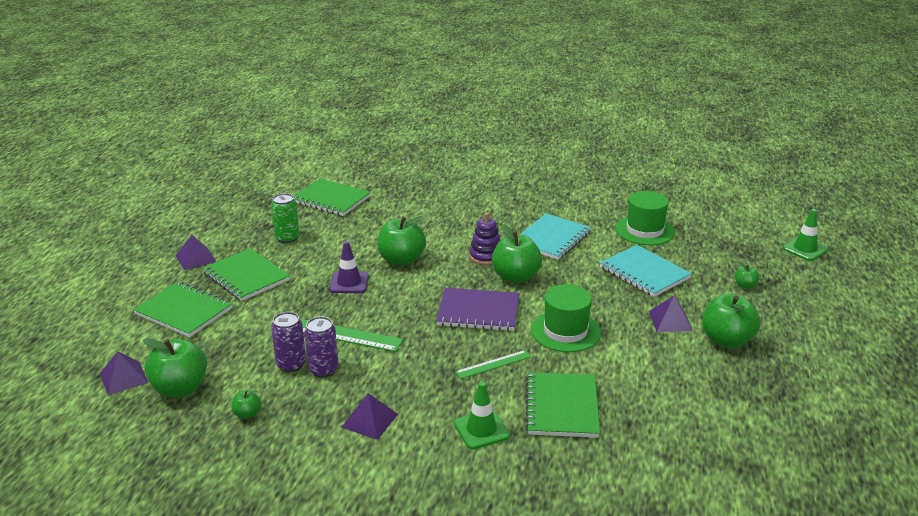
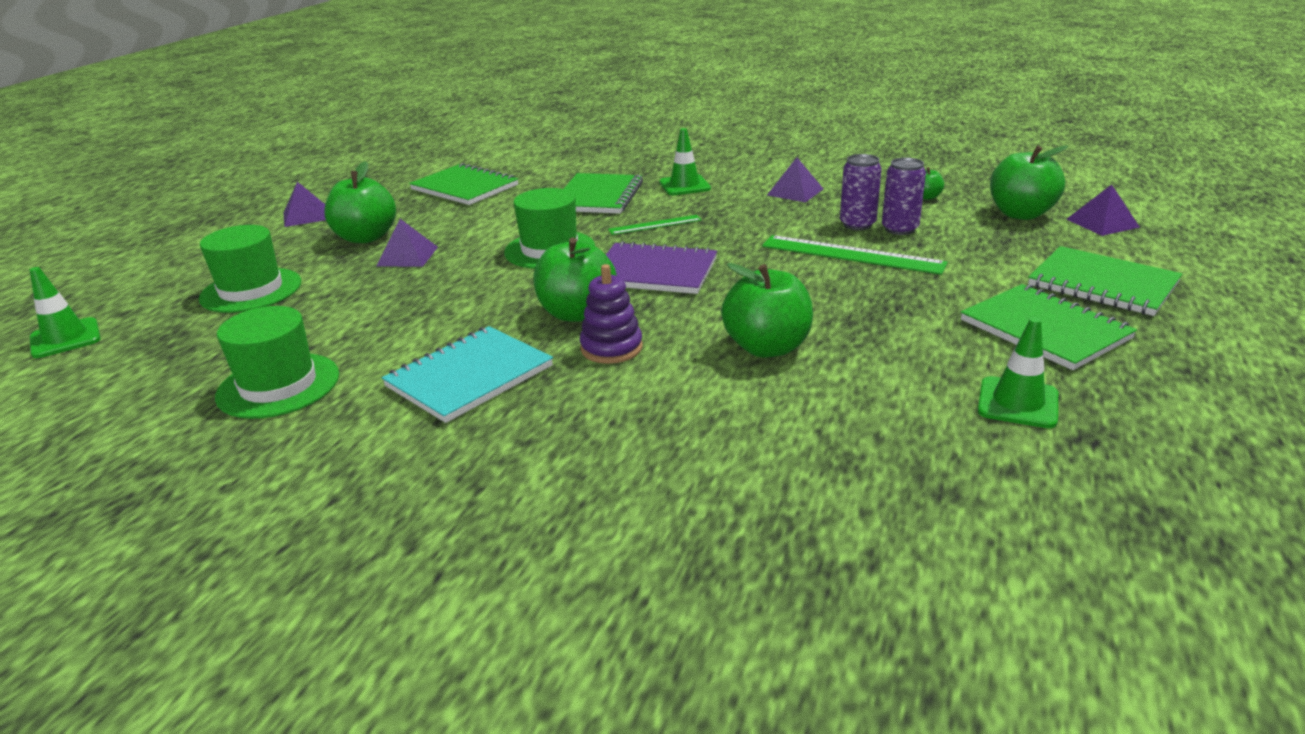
camera: 170 degrees left, 0 degrees up
purple pyramid [175,235,217,270] -> purple pyramid moved to [284,182,326,227]
green can [271,193,299,243] -> green traffic cone [978,317,1058,428]
green notebook [293,179,371,216] -> green notebook moved to [409,163,518,205]
purple traffic cone [329,241,369,293] -> none
turquoise notebook [600,245,692,297] -> none
green apple [735,262,760,289] -> green hat [199,225,301,313]

